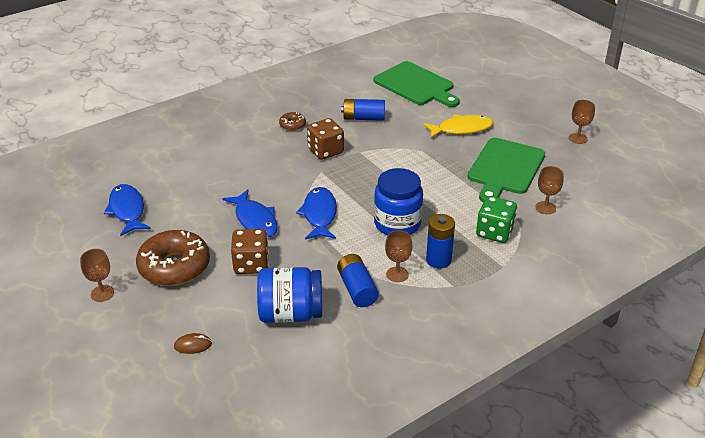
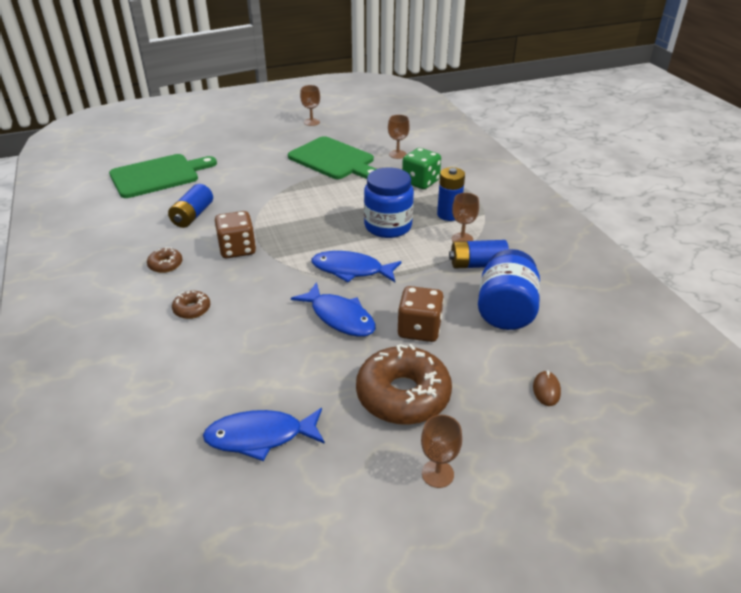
camera: 75 degrees left, 0 degrees up
blue fish [223,190,278,237] -> blue fish turned 60 degrees clockwise [291,282,376,337]
yellow fish [423,115,493,138] -> none
none -> brown donut [172,291,210,319]

